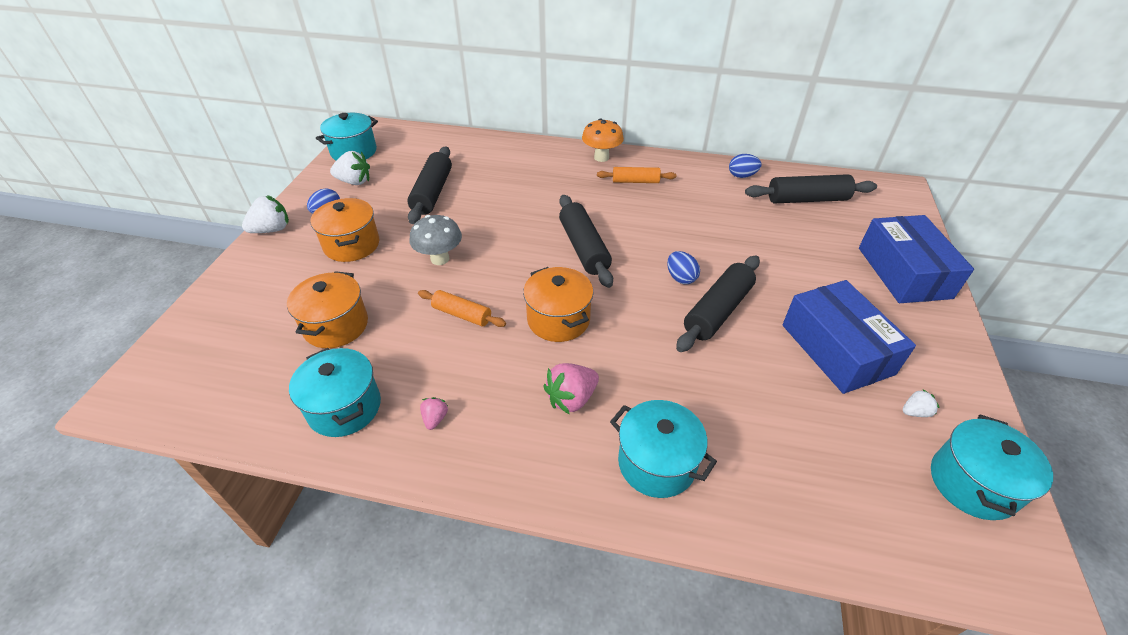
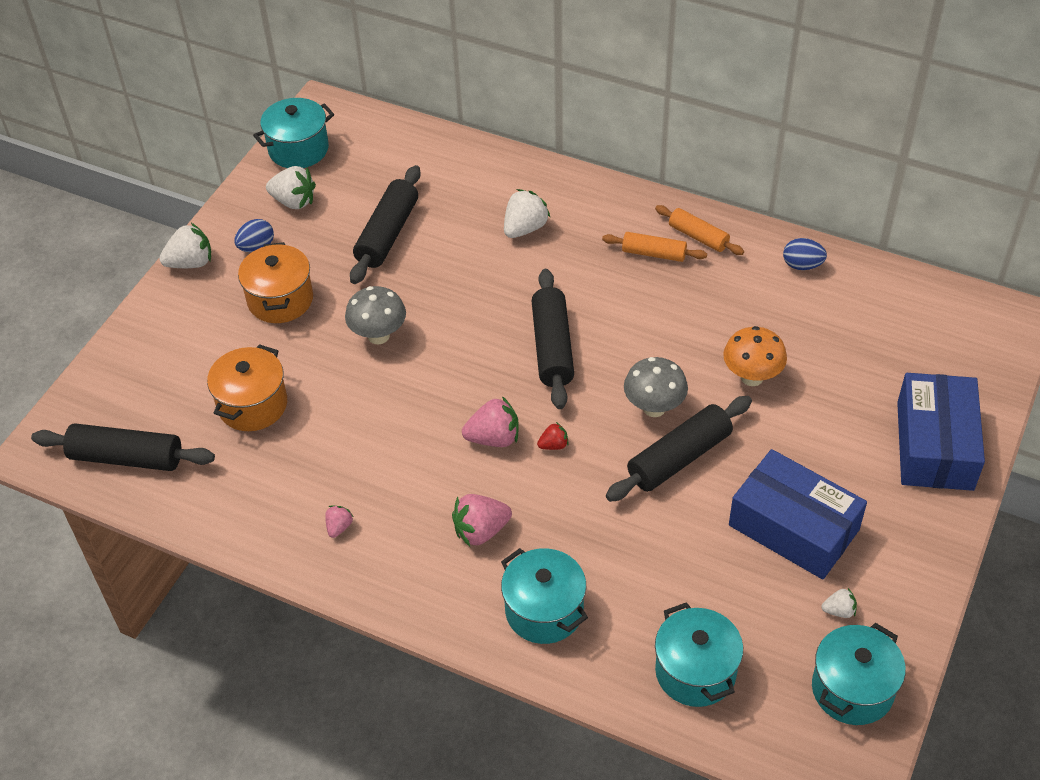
camera: 15 degrees right, 5 degrees up
turquoise pot [289,348,381,437] -> turquoise pot moved to [655,602,743,707]
orange rolling pin [418,290,506,327] -> orange rolling pin moved to [655,205,744,255]
orange pot [523,267,593,342] -> pink strawberry [462,396,519,447]
orange mushroom [582,119,624,162] -> orange mushroom moved to [723,326,787,386]
blue egg [667,251,700,284] -> grey mushroom [624,357,688,417]
black rolling pin [745,174,877,204] -> black rolling pin moved to [31,424,215,471]
blue box [782,280,916,394] -> blue box turned 45 degrees counterclockwise [729,449,867,579]
none -> white strawberry [504,189,551,238]
none -> red strawberry [537,422,569,450]

